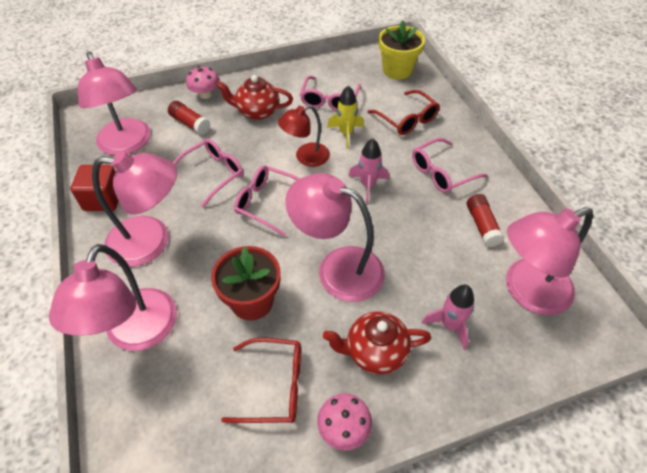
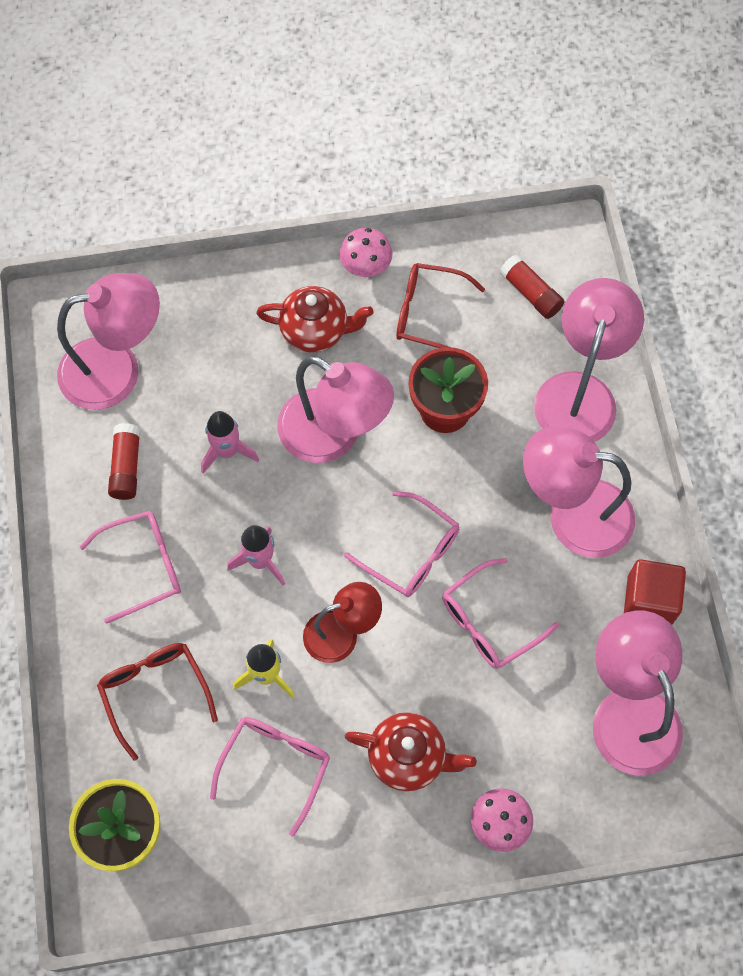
camera: 170 degrees left, 15 degrees up
red glue stick [168,101,210,135] -> red glue stick moved to [500,254,564,319]
pink rocket [422,285,474,350] -> pink rocket moved to [201,411,259,474]

